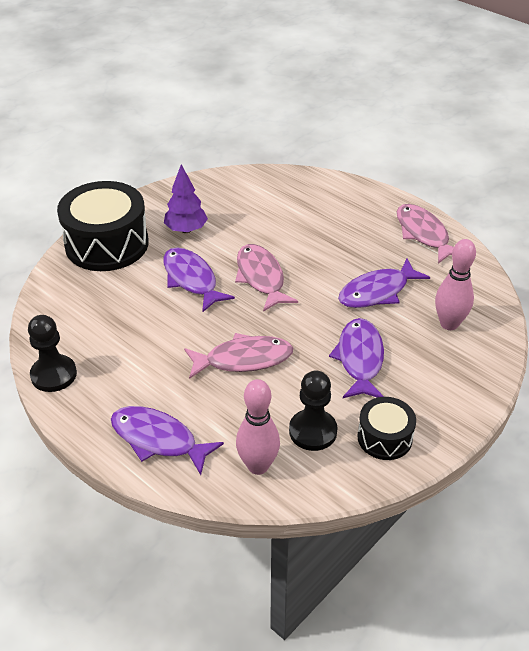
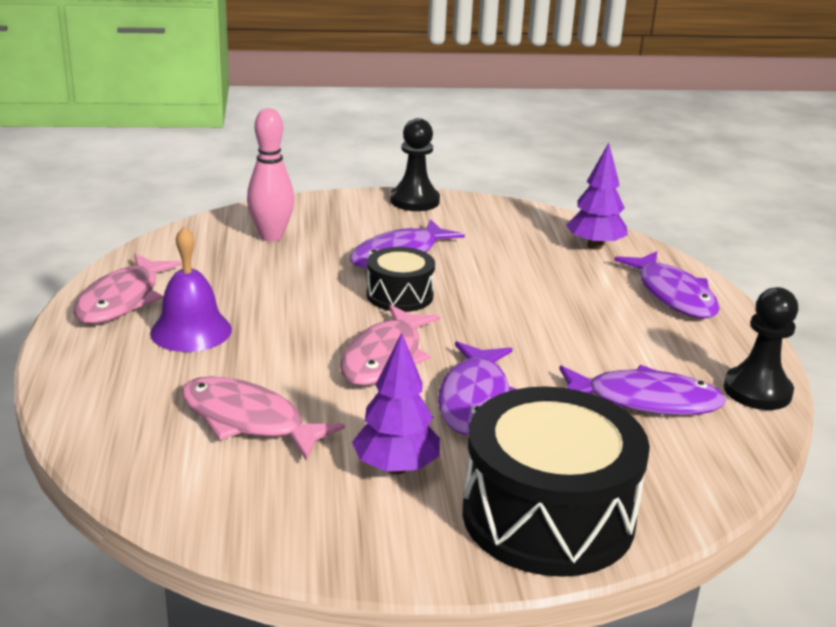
camera: 140 degrees left, 15 degrees down
pink fish [184,333,293,379] -> pink fish moved to [182,376,345,461]
pink bowling pin [236,379,280,475] -> purple tree [566,143,628,250]
black pawn [289,370,338,451] -> black pawn moved to [390,118,440,211]
purple fish [338,258,430,308] -> purple fish moved to [559,365,726,415]
black drum [357,397,416,460] -> black drum moved to [367,247,435,312]
none -> purple bell [150,226,232,352]

